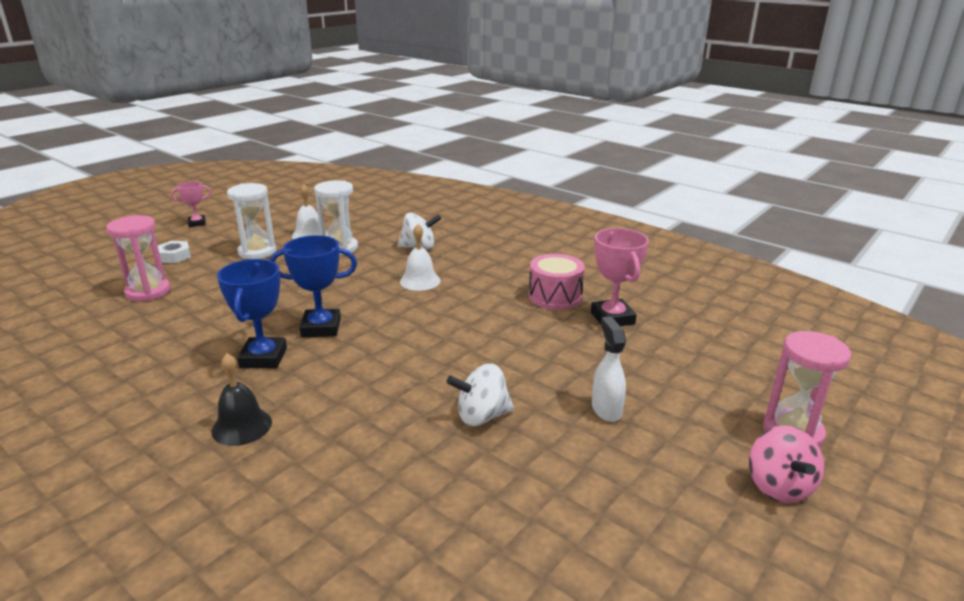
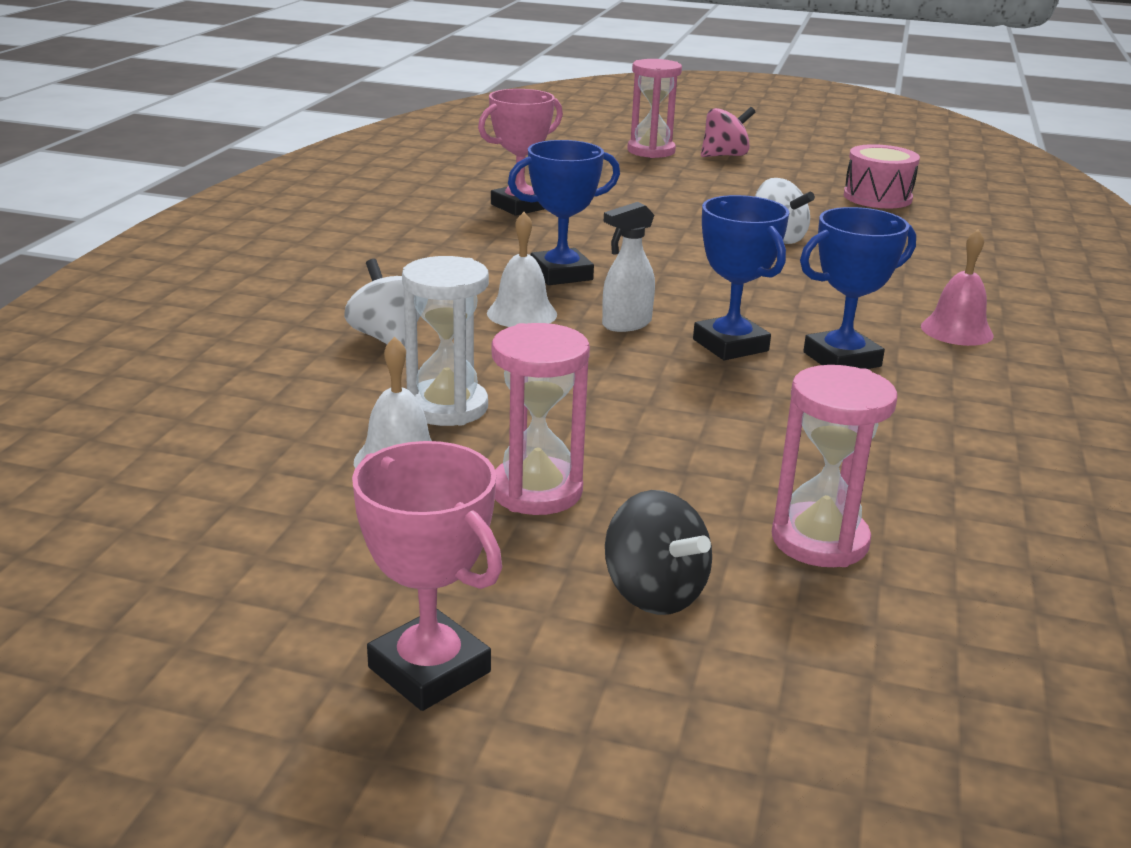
camera: 115 degrees left, 0 degrees up
white nut [158,241,191,263] -> black spinning top [605,490,712,615]
pink trophy [171,182,211,227] -> pink trophy [352,441,502,711], size x1.66
black bell [211,353,272,446] -> pink bell [921,229,994,346]
white hourglass [227,183,276,259] -> pink hourglass [492,323,590,515]
pink drum [529,254,585,310] -> pink drum moved to [844,144,920,208]
white spray bottle [592,317,626,422] -> white spray bottle moved to [602,202,655,332]
none -> blue trophy [508,140,620,285]

